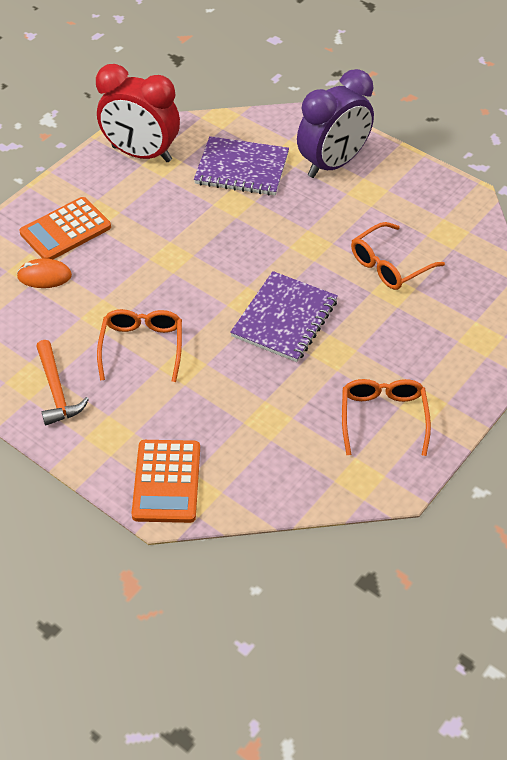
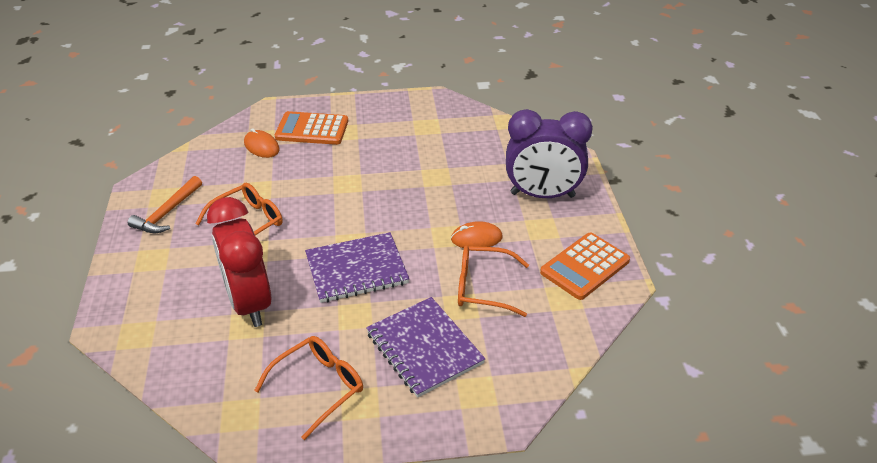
camera: 45 degrees right, 10 degrees down
red clock [96,64,180,162] -> red clock moved to [207,197,271,327]
orange calculator [131,440,200,523] -> orange calculator moved to [540,232,630,300]
purple notebook [194,136,289,196] -> purple notebook moved to [366,297,485,398]
none -> orange mouse [451,221,502,248]

